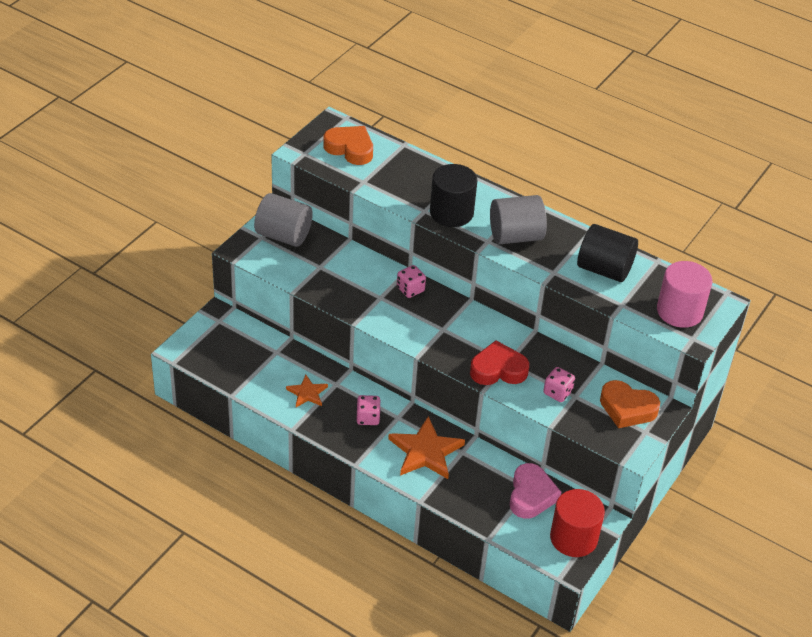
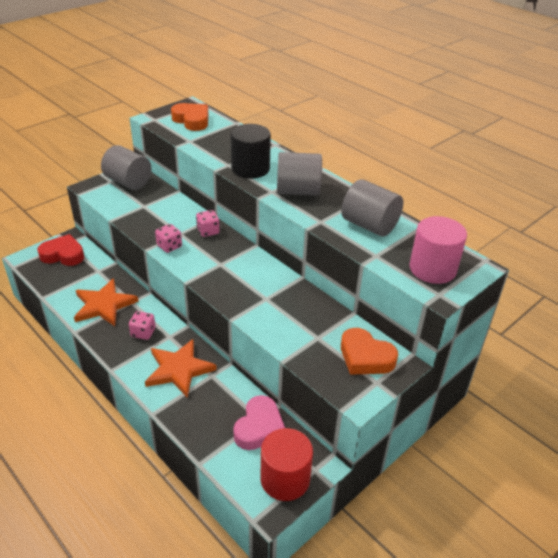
camera: 15 degrees right, 5 degrees down
orange star [286,375,328,407] -> orange star [74,278,138,326], size x1.77
red heart [470,340,529,385] -> red heart moved to [37,234,84,266]
pink dice [543,367,575,402] -> pink dice moved to [155,224,182,253]
black cylinder [577,224,638,282] -> grey cylinder [341,179,403,237]

